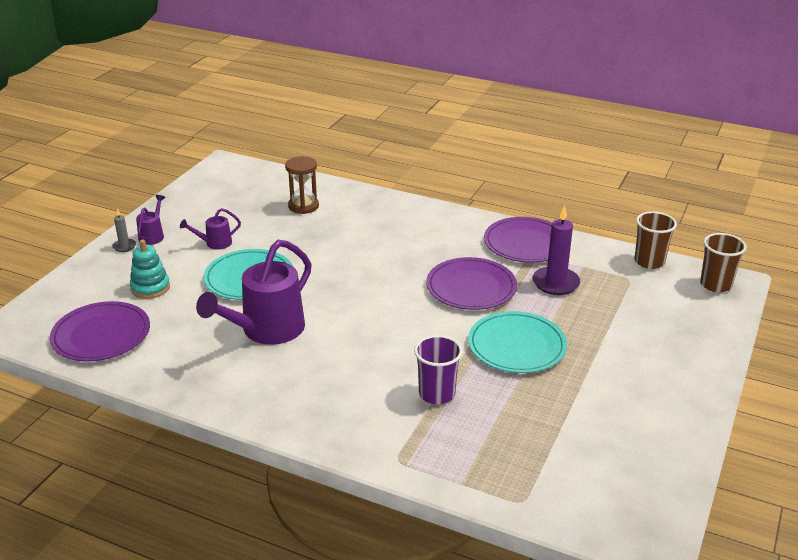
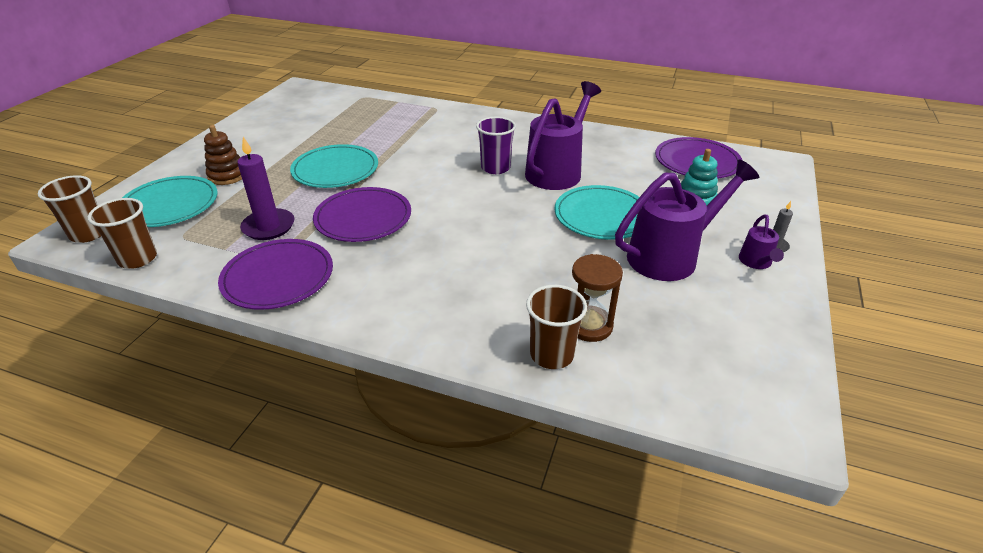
camera: 175 degrees right, 5 degrees up
purple watering can [180,208,241,250] -> purple watering can [615,159,759,281], size x2.15
purple cup [414,335,463,404] -> purple cup moved to [476,117,516,174]
none -> turquoise plate [122,176,218,227]
none -> brown stacking toy [204,125,242,185]
none -> brown cup [526,285,587,369]

